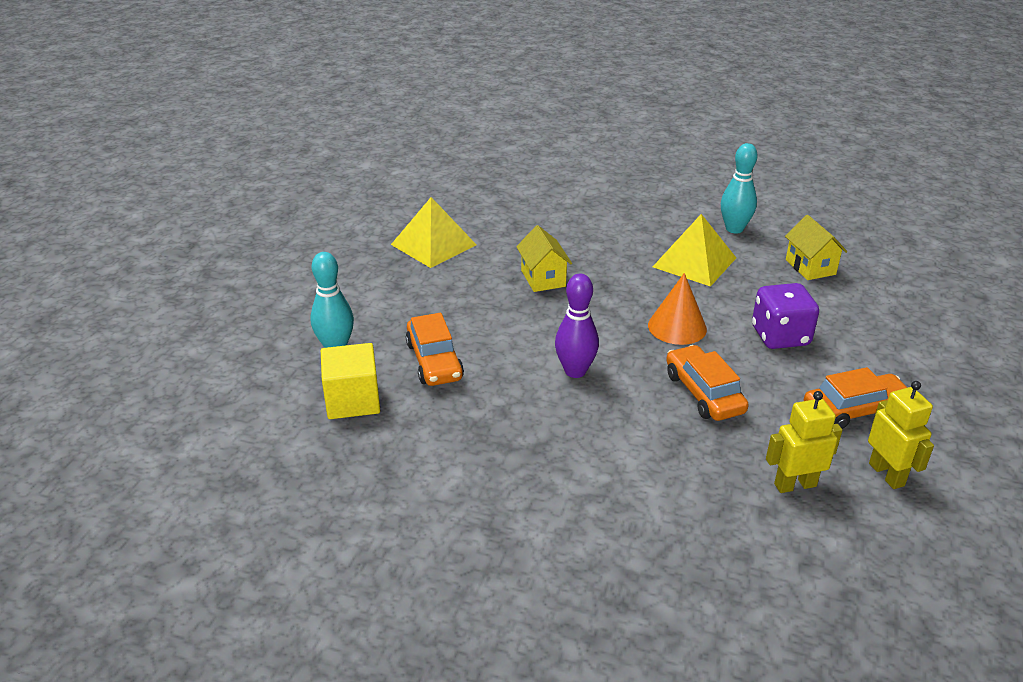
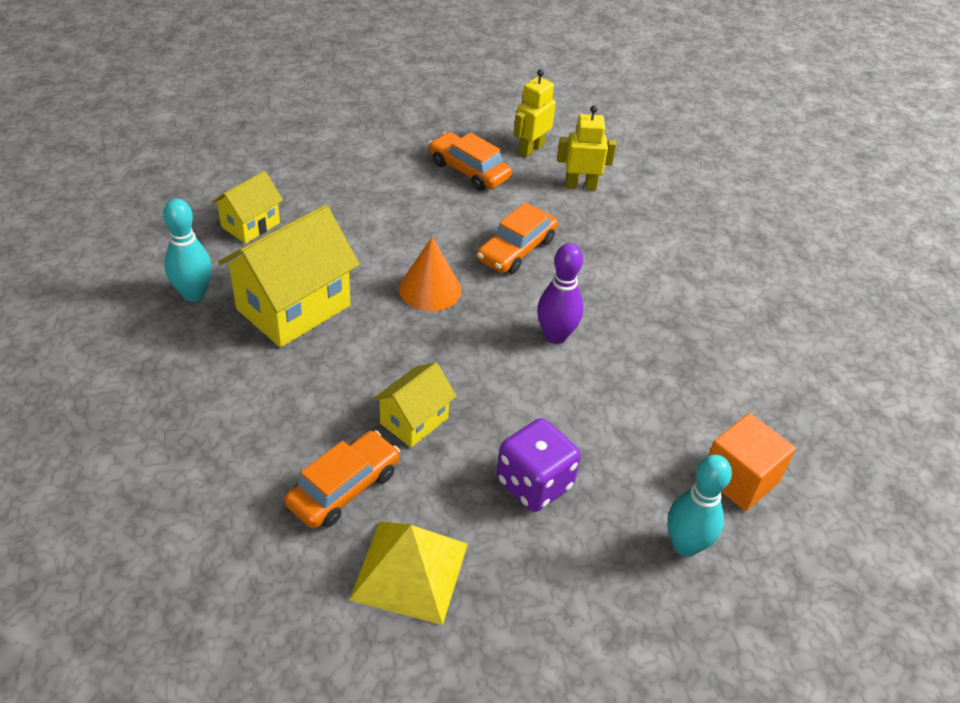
camera: 125 degrees left, 10 degrees up
yellow cube [321,343,380,419] -> orange cube [708,413,796,511]
orange car [406,313,464,386] -> orange car moved to [284,431,400,529]
yellow pyramid [653,214,736,287] -> yellow house [218,205,360,347]
purple dice [752,283,819,349] -> purple dice moved to [497,418,581,512]
yellow robot [766,391,843,493] -> yellow robot turned 135 degrees clockwise [557,105,616,190]

